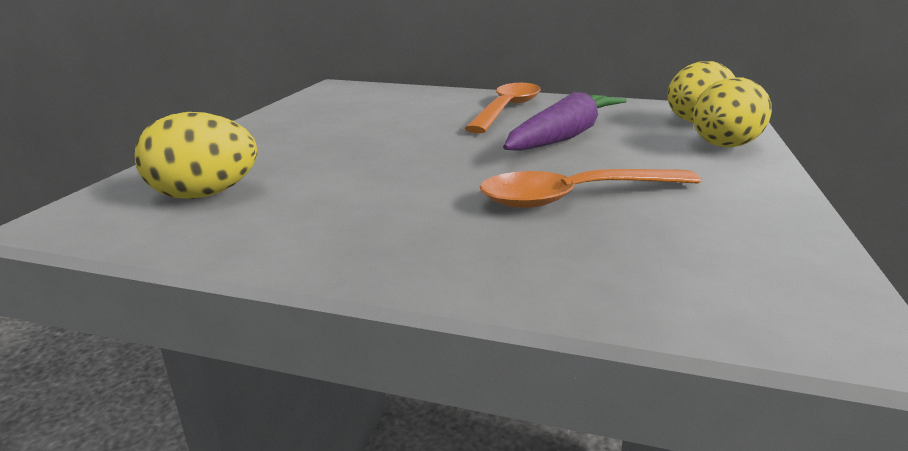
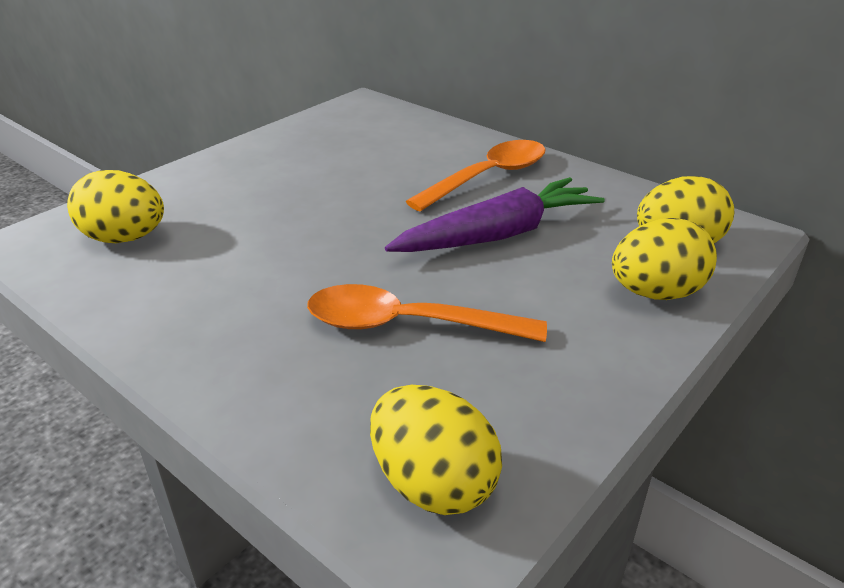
camera: 25 degrees right, 10 degrees up
none -> yellow egg [370,385,502,515]

